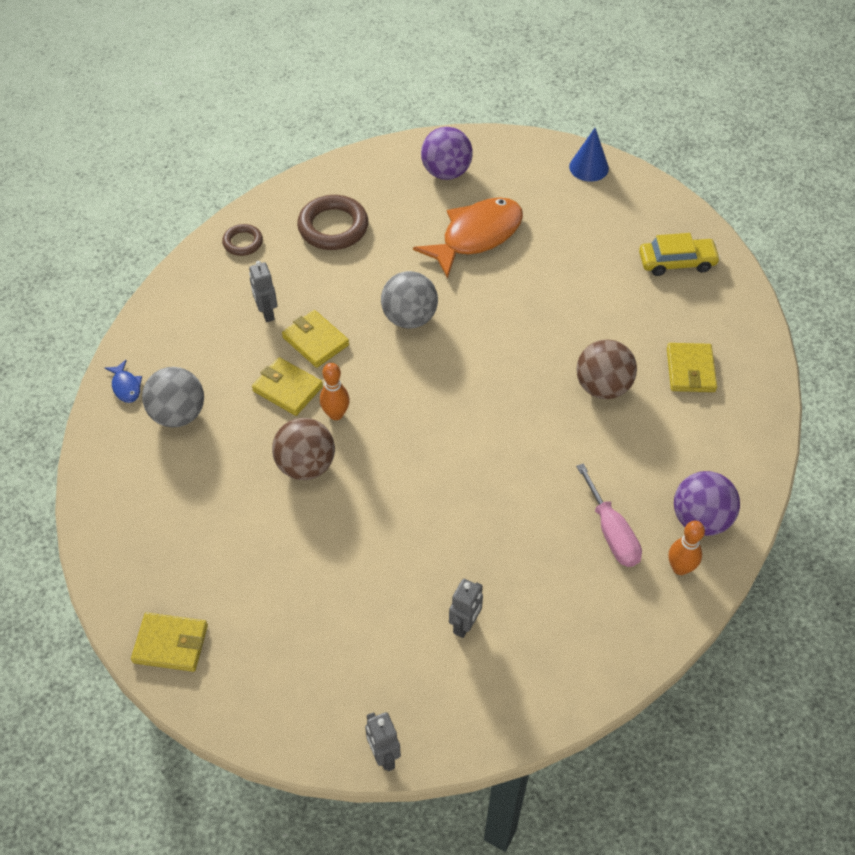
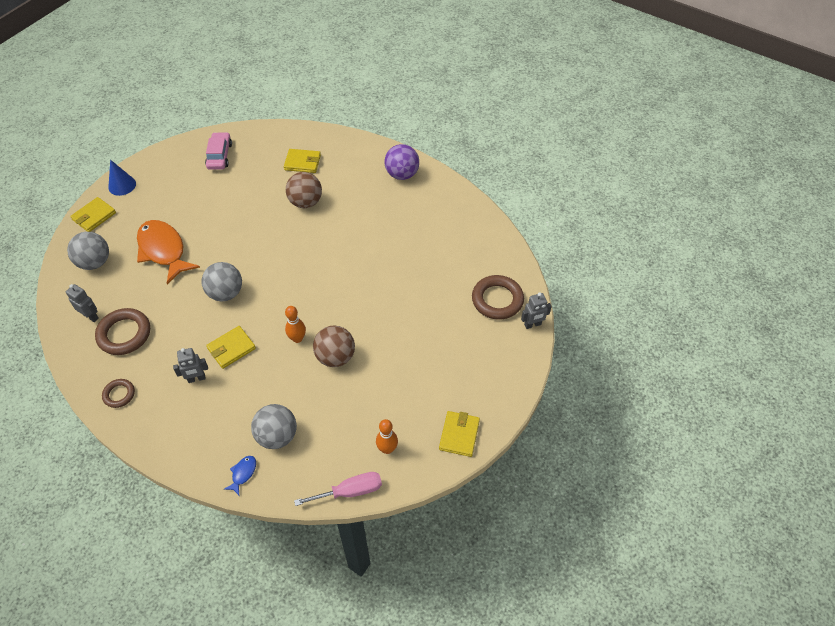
camera: 85 degrees left, 0 degrees up
blue fish [105,360,142,403] -> blue fish turned 45 degrees counterclockwise [224,456,256,495]
yellow wallet [252,357,323,416] -> yellow wallet moved to [70,197,116,232]
purple ball [421,127,473,180] -> grey ball [67,232,109,270]
grey robot [449,579,483,638] -> grey robot moved to [66,284,99,322]
pink screwdriver [576,463,642,567] -> pink screwdriver moved to [294,472,382,506]
yellow car [639,233,720,276] -> pink car [205,132,232,170]
orange bowling pin [669,521,705,575] -> orange bowling pin moved to [376,419,398,454]
none -> brown ring [472,275,524,320]

